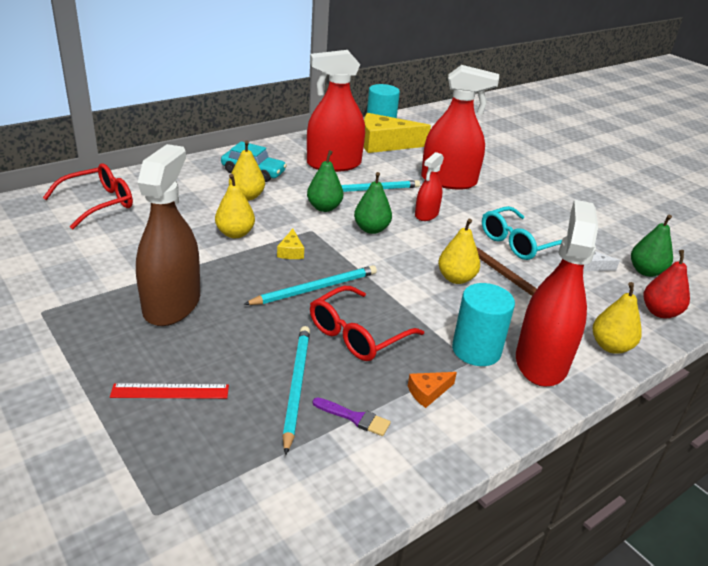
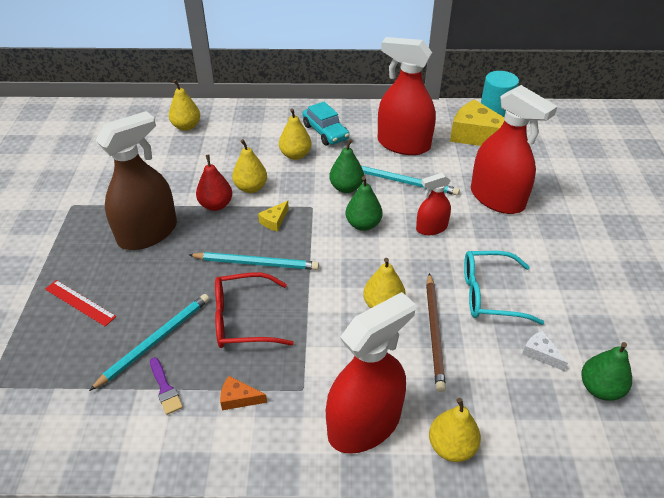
camera: 40 degrees right, 10 degrees up
red glasses [43,163,133,229] -> yellow pear [169,80,200,131]
turquoise cylinder [452,283,515,366] -> none
red pear [644,250,690,318] -> red pear moved to [196,155,232,211]

